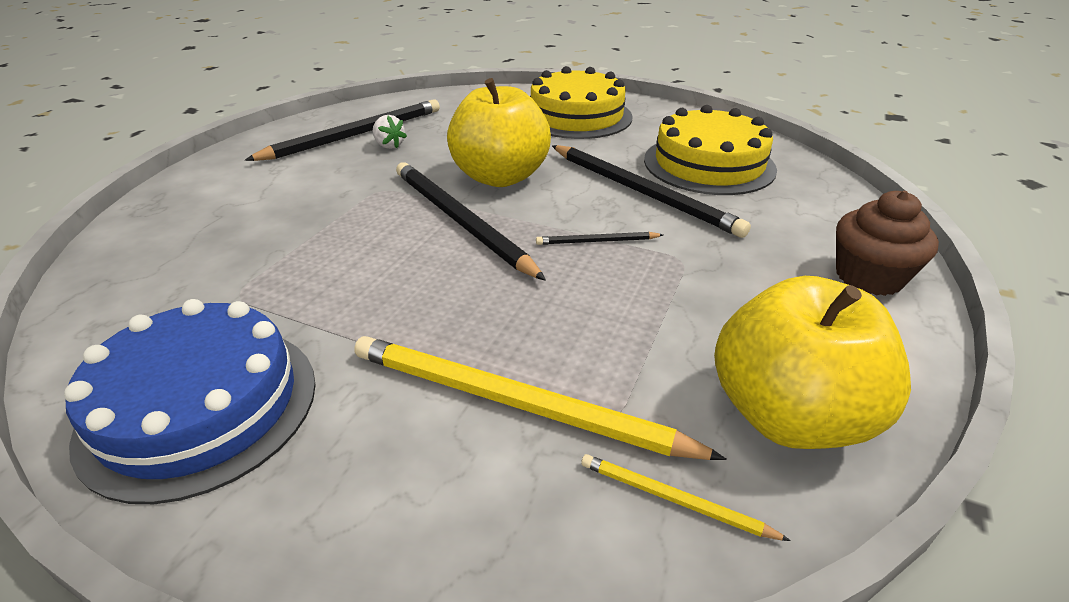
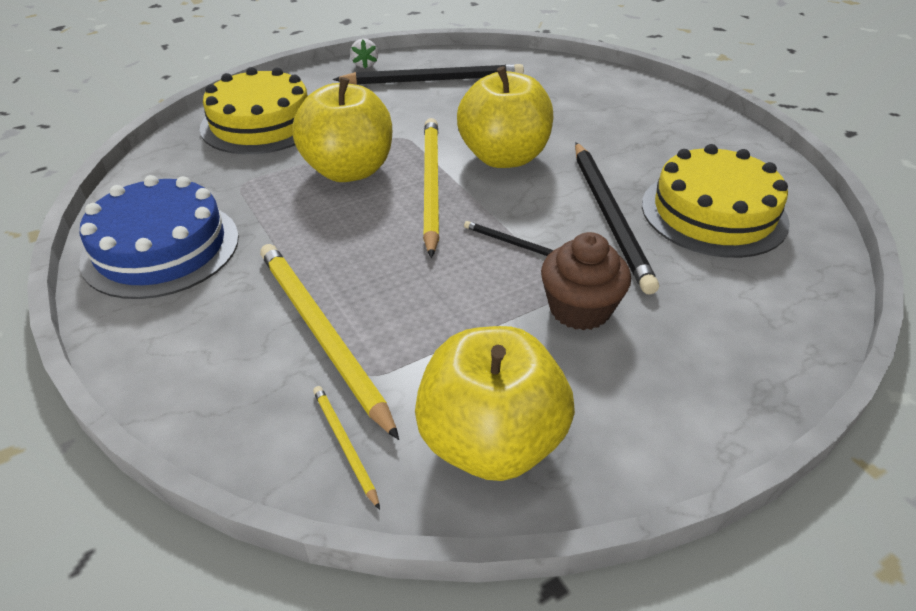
camera: 35 degrees right, 5 degrees up
white strawberry [373,115,407,149] -> white strawberry moved to [350,38,378,69]
black pencil [396,162,546,281] -> yellow pencil [423,118,440,258]
yellow cake [530,66,633,139] -> yellow cake moved to [200,67,308,154]
brown cupcake [836,191,939,296] -> brown cupcake moved to [541,232,631,330]
none -> yellow apple [292,77,392,182]

